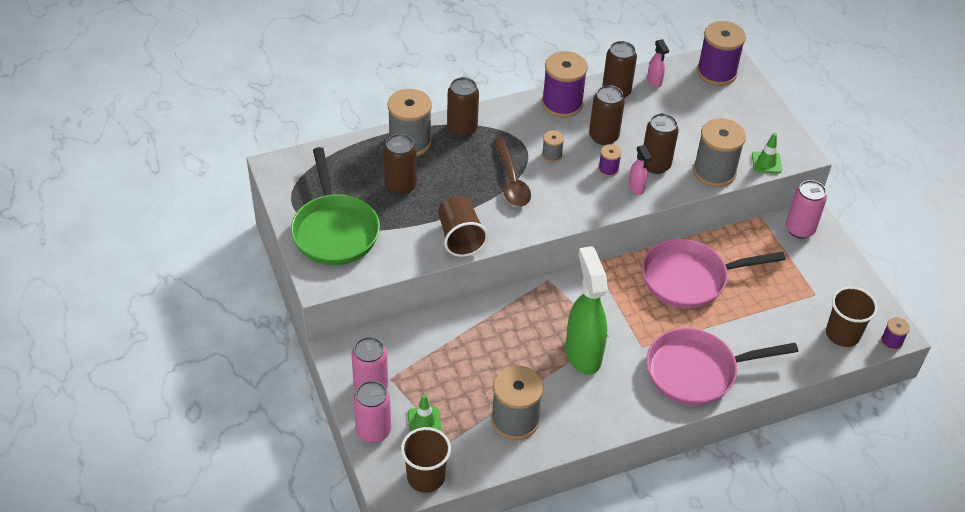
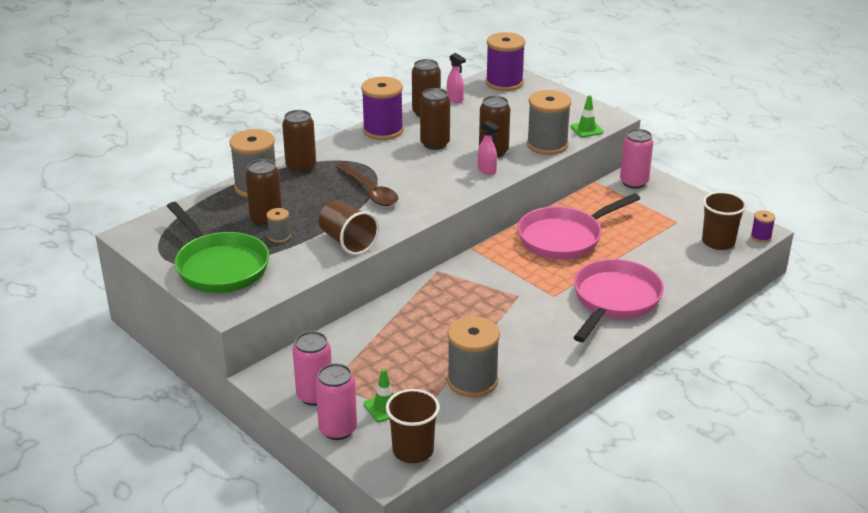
camera: 20 degrees left, 15 degrees down
grey spool [542,130,564,163] -> grey spool moved to [266,208,291,243]
green spray bottle [566,246,608,375] -> none
purple spool [598,144,622,177] -> none
pink pan [646,328,798,406] -> pink pan turned 150 degrees clockwise [573,259,664,342]

